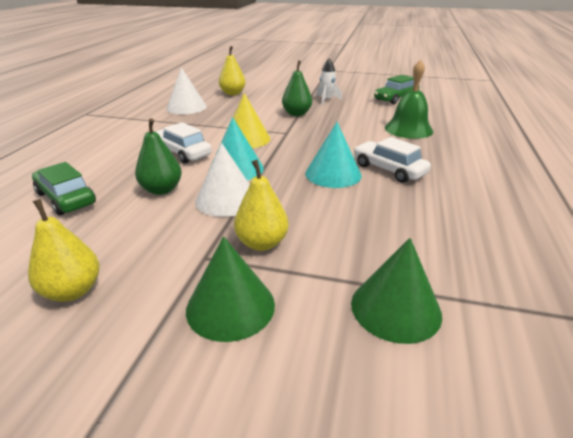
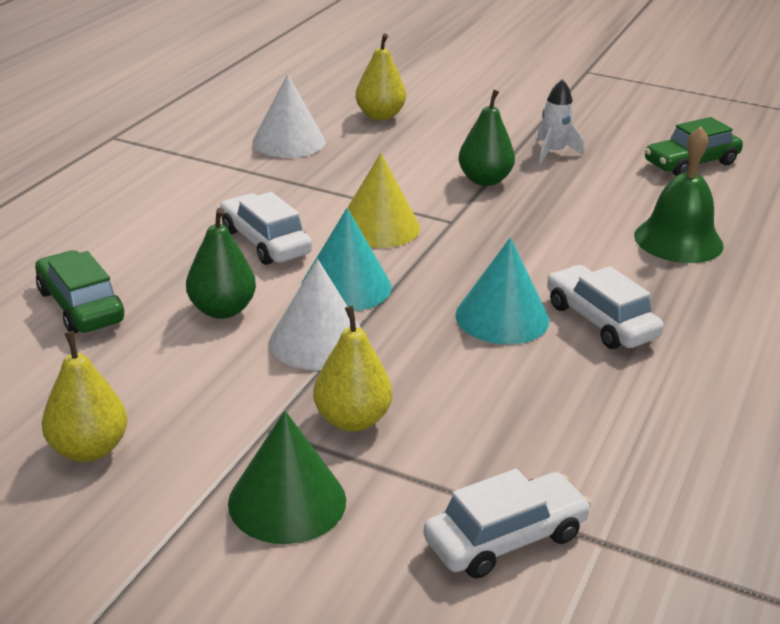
camera: 10 degrees right, 0 degrees up
green cone [351,238,442,344] -> white car [423,469,592,579]

